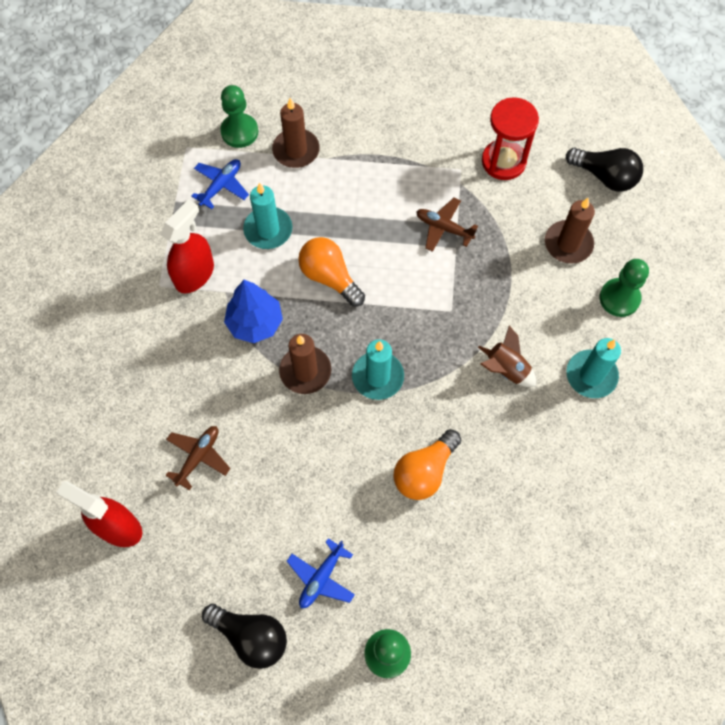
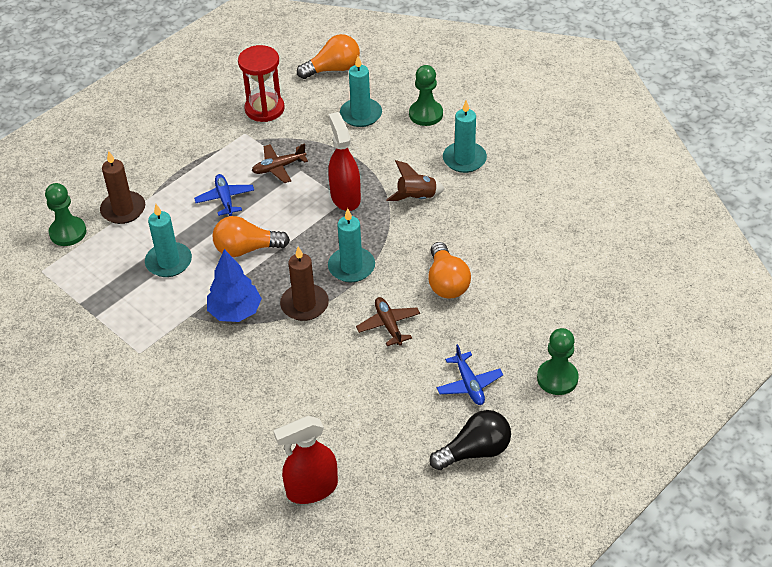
camera: 50 degrees left, 20 degrees down
red spray bottle [161,199,214,293] -> red spray bottle moved to [328,112,361,211]
brown plane [165,426,231,490] -> brown plane moved to [356,297,420,346]
blue plane [191,159,249,209] -> blue plane moved to [194,174,254,216]
brown candle [545,198,595,264] -> turquoise candle [340,56,382,127]
black light bulb [566,148,643,192] -> orange light bulb [297,34,360,79]

